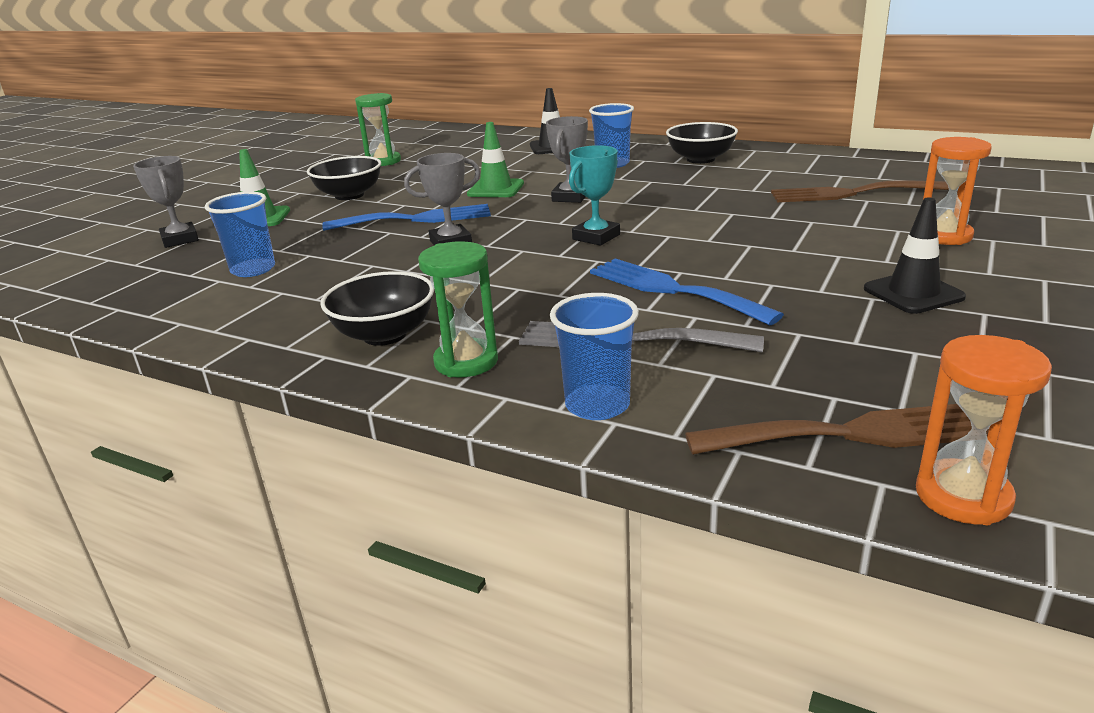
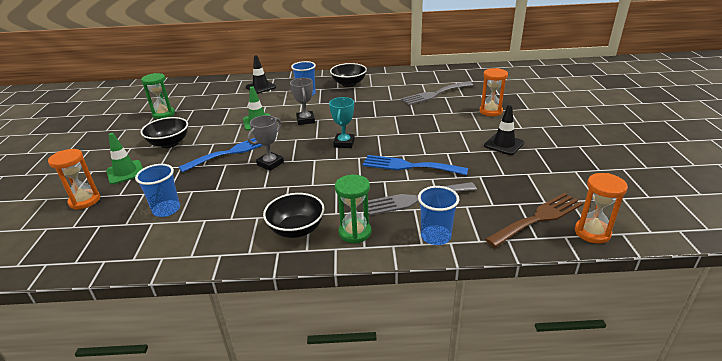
camera: 30 degrees left, 5 degrees up
grey trophy [133,156,199,248] -> orange hourglass [48,149,100,210]
brown fork [771,180,949,202] -> grey fork [401,82,473,105]

